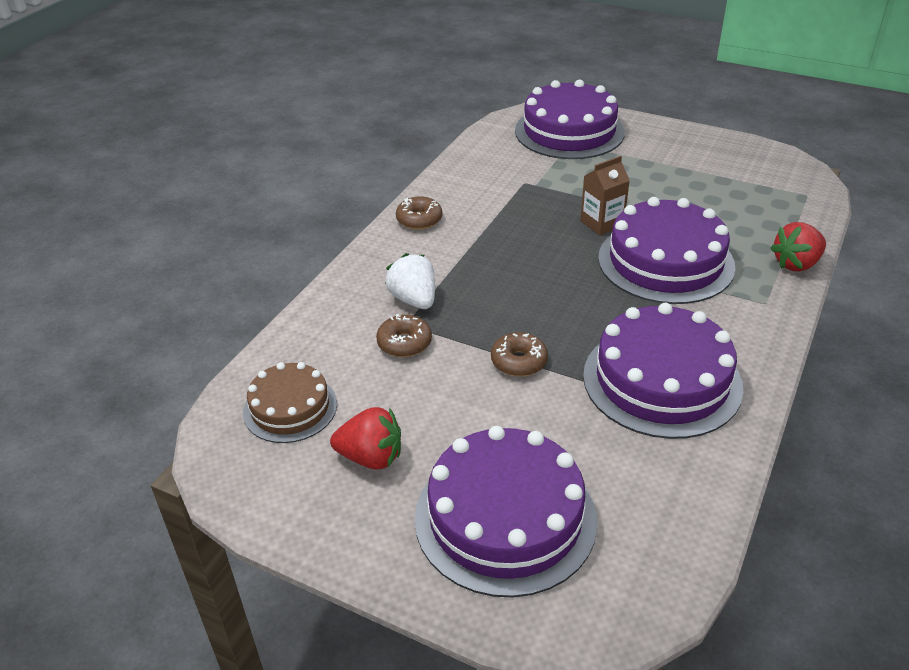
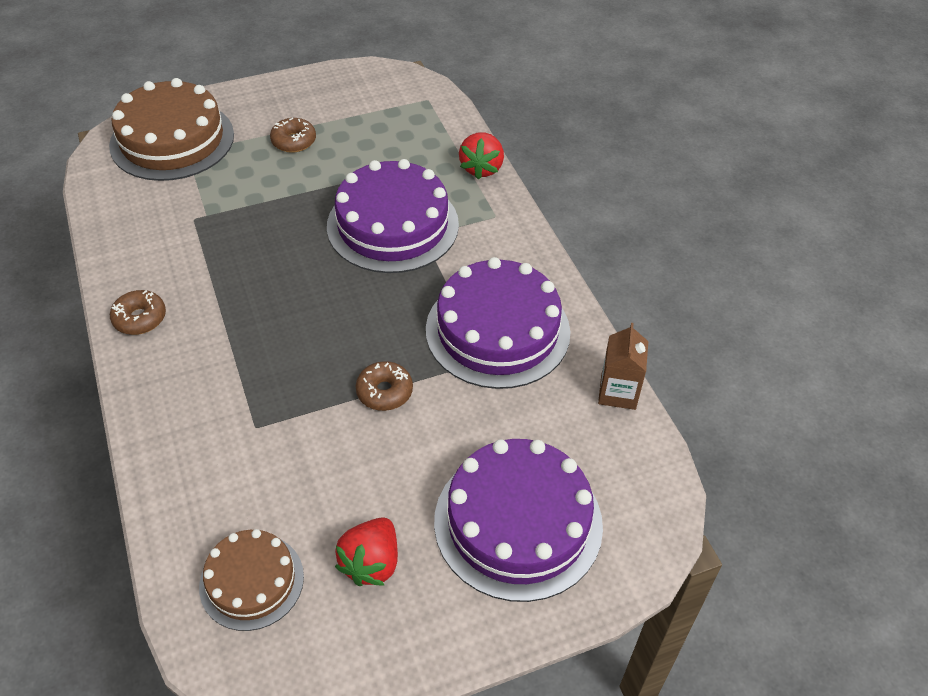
camera: 50 degrees left, 10 degrees up
red strawberry [330,407,401,470] -> red strawberry turned 150 degrees clockwise [335,517,398,586]
brown donut [376,314,432,357] -> brown donut moved to [270,118,316,153]
white strawberry [385,253,435,309] -> none
purple cake [515,80,625,159] -> brown cake [109,78,234,181]
brown carton [580,156,630,235] -> brown carton moved to [598,323,648,410]

